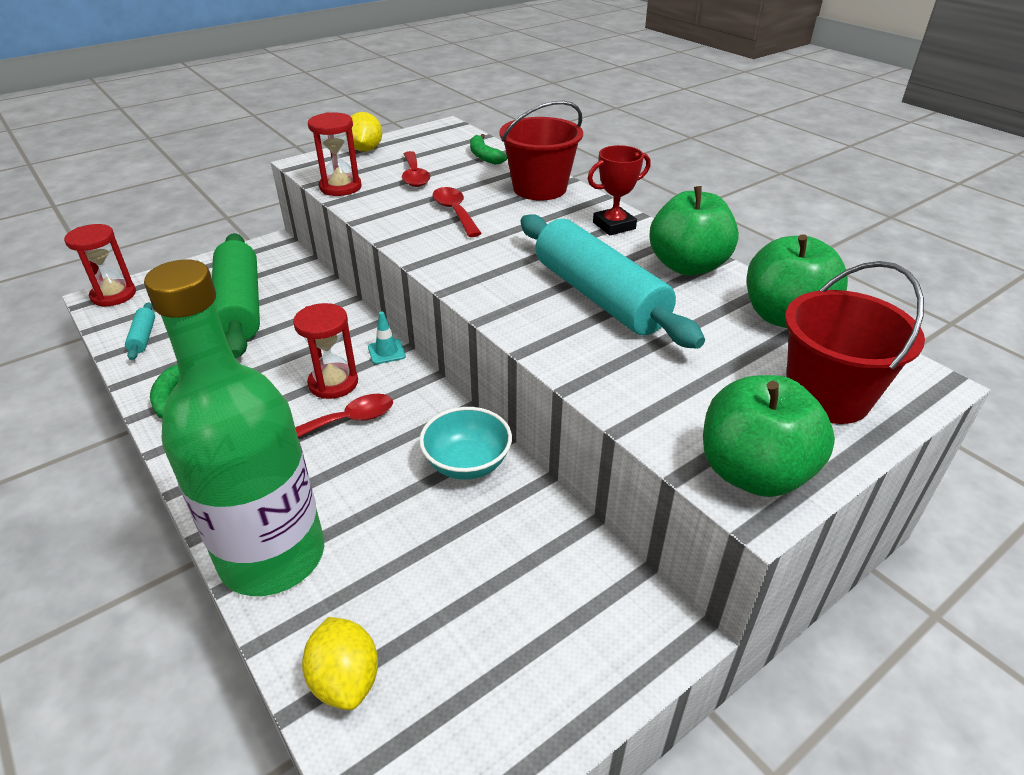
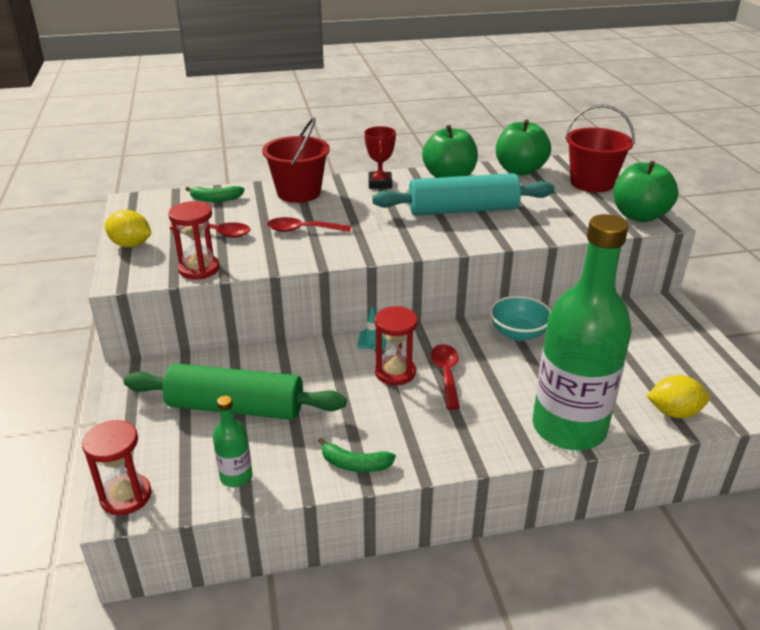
camera: 65 degrees left, 5 degrees down
turquoise rolling pin [125,302,155,360] -> green bottle [213,396,252,487]

